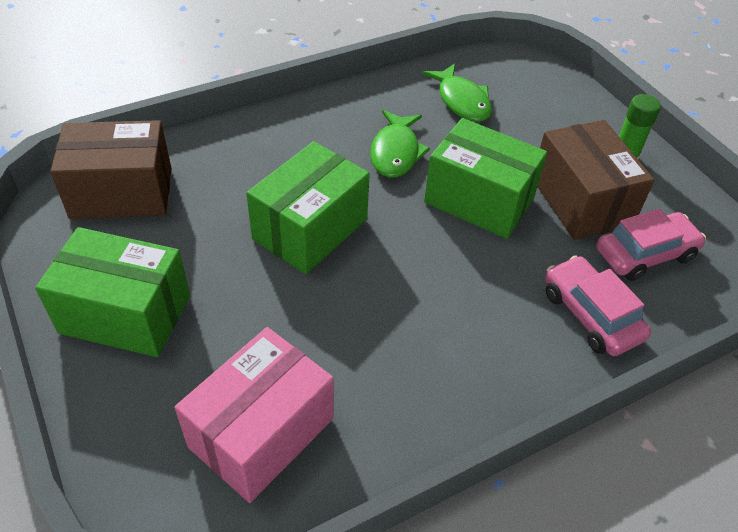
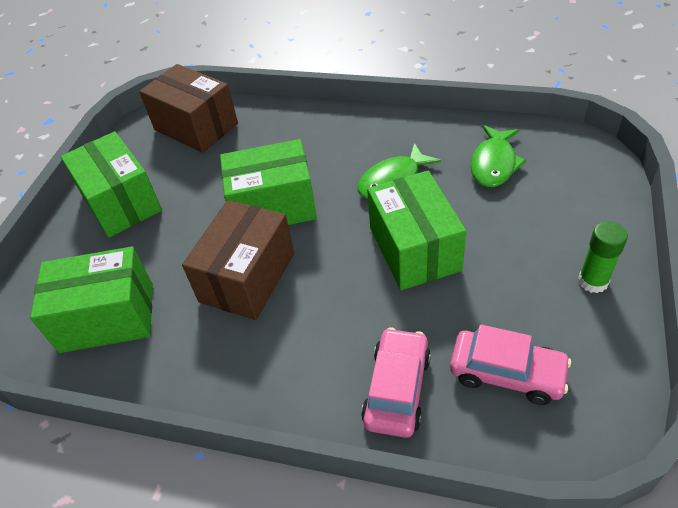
camera: 50 degrees right, 0 degrees up
pink box [175,327,334,503] -> green box [30,247,153,353]
brown box [538,120,655,240] -> brown box moved to [182,200,294,320]

